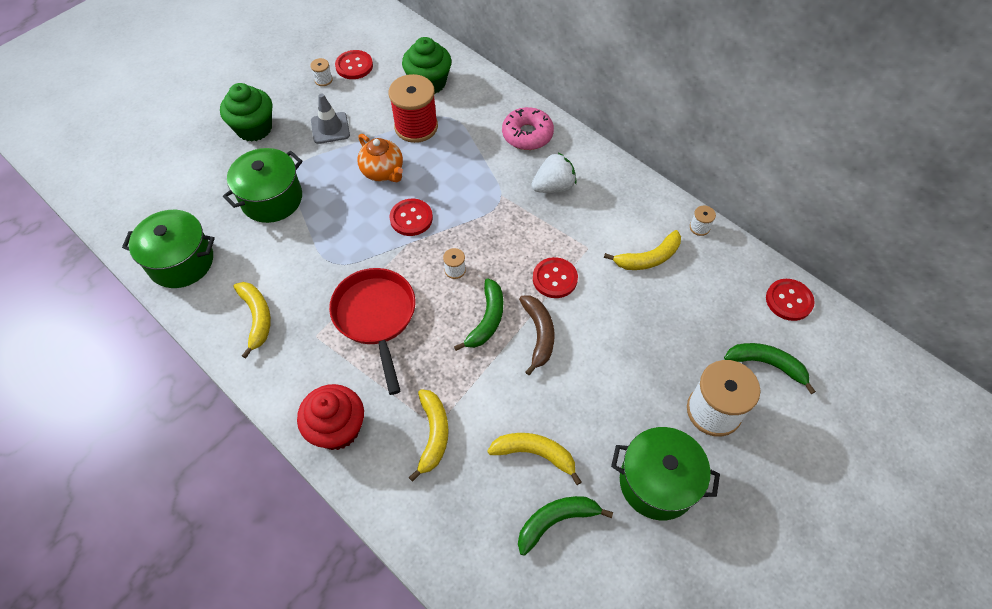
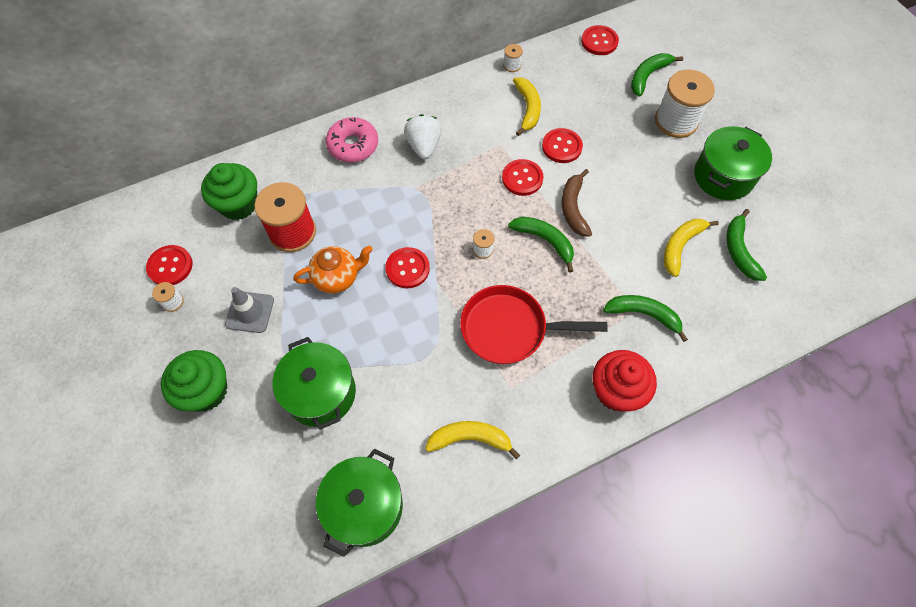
camera: 70 degrees left, 5 degrees up
yellow banana [409,389,449,482] -> green banana [603,295,688,342]
brown banana [519,296,555,375] -> brown banana turned 105 degrees counterclockwise [561,169,592,237]
none -> red button [542,128,583,163]

